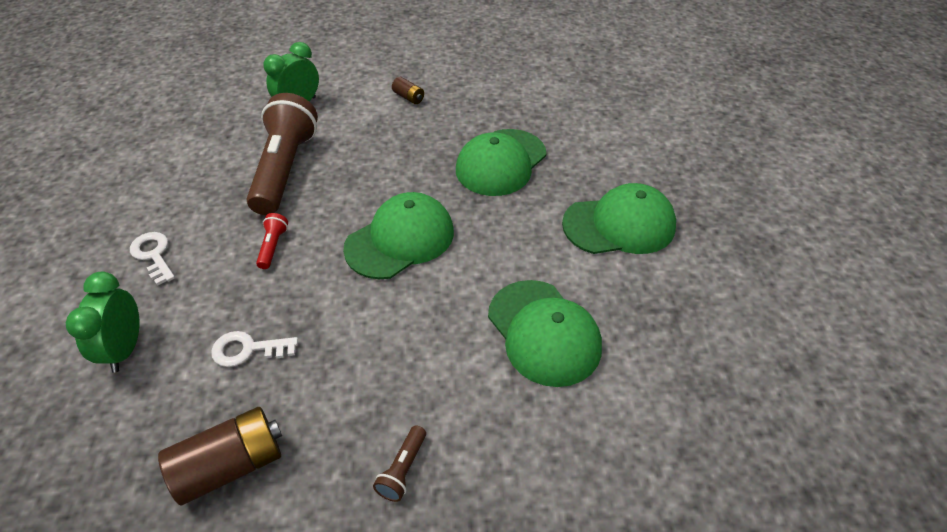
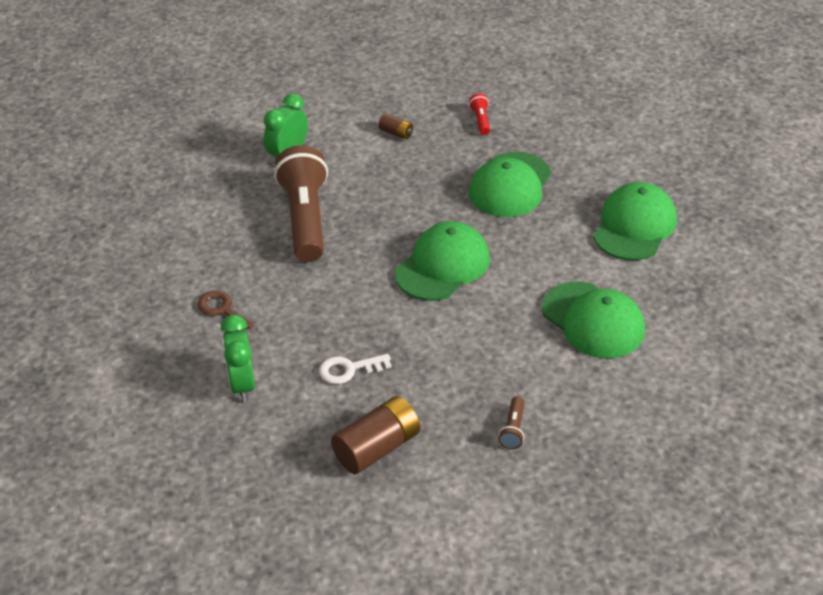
camera: 10 degrees left, 5 degrees down
white key [130,232,175,286] -> brown key [197,290,254,330]
red flashlight [256,213,288,269] -> red flashlight moved to [469,93,490,135]
green cap [562,183,676,254] -> green cap turned 45 degrees counterclockwise [593,182,677,260]

